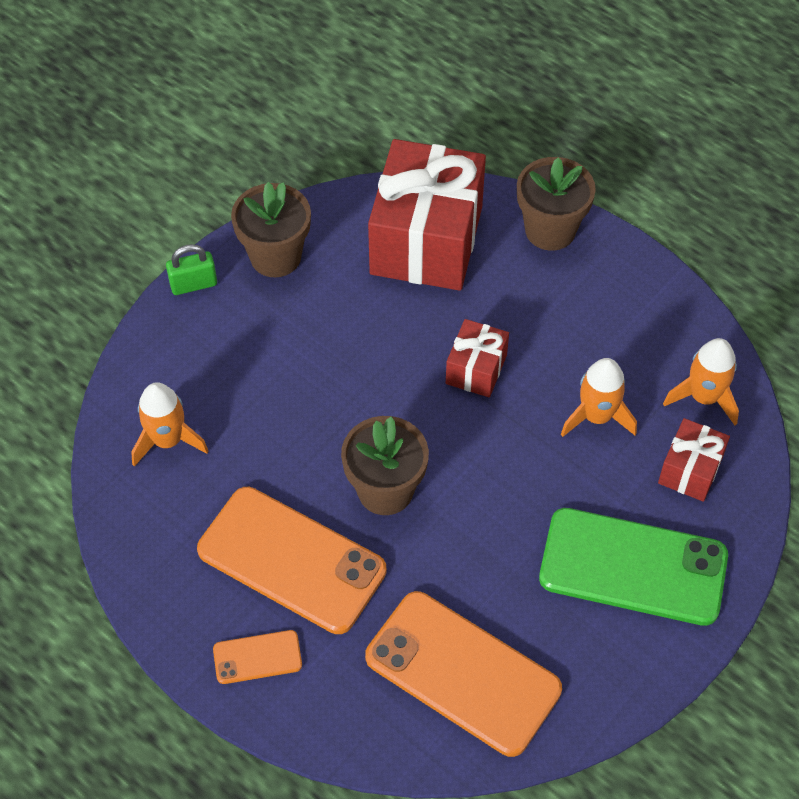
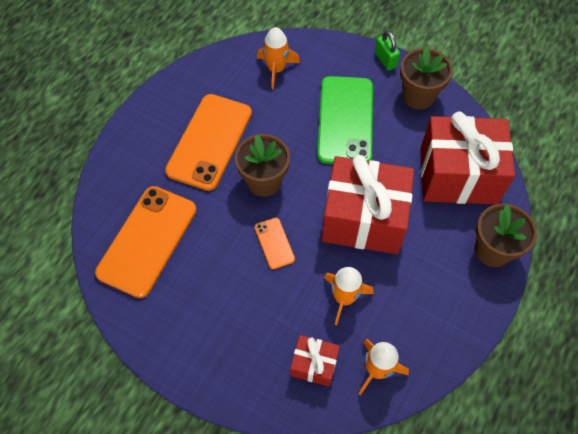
camera: 80 degrees right, 5 degrees up
orange phone [213,630,302,684] -> orange phone moved to [255,218,295,269]
red gift [446,319,509,397] -> red gift [322,155,414,254], size x2.09
green phone [539,508,728,626] -> green phone moved to [317,76,373,164]

